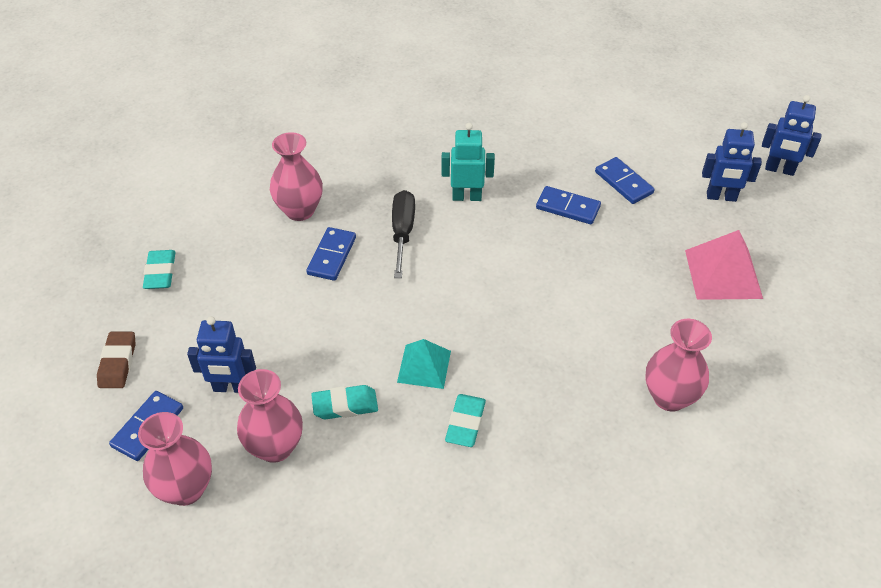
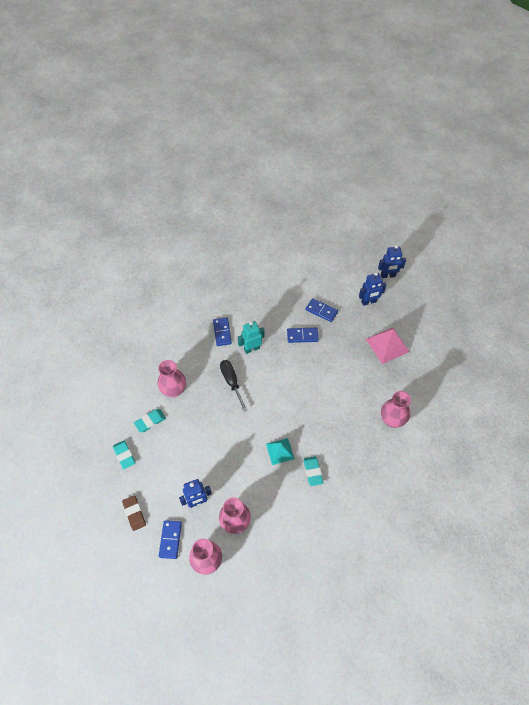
camera: 25 degrees left, 10 degrees up
blue domino [306,227,356,281] -> blue domino moved to [213,317,232,346]
turquoise eraser [311,385,378,420] -> turquoise eraser moved to [134,409,166,432]

